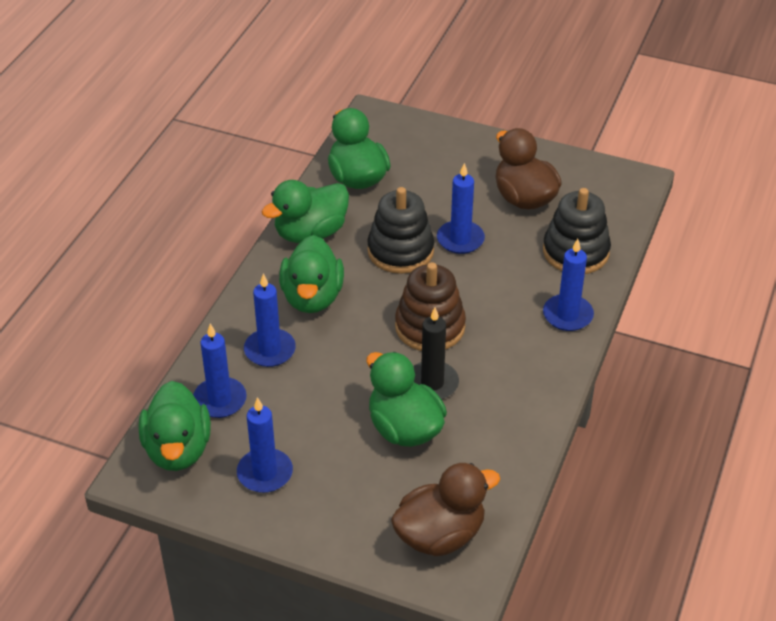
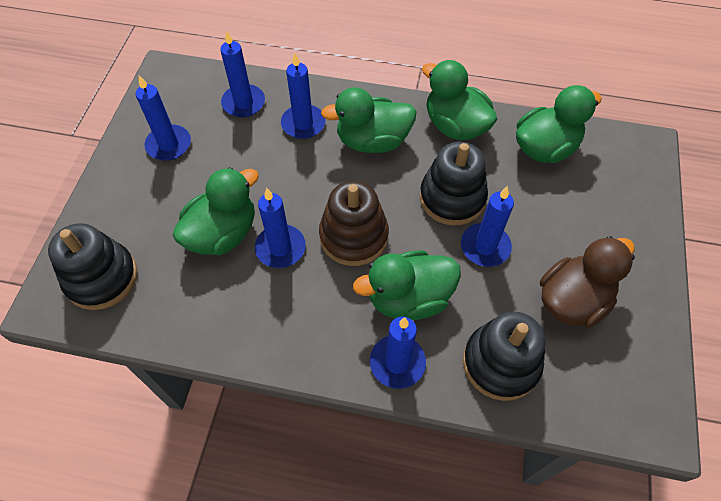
camera: 80 degrees right, 15 degrees up
green duck [139,381,211,471] -> green duck moved to [353,250,461,320]
brown duck [391,463,500,556] -> black stacking toy [48,223,137,310]
black candle [413,307,459,400] -> blue candle [255,188,306,268]

